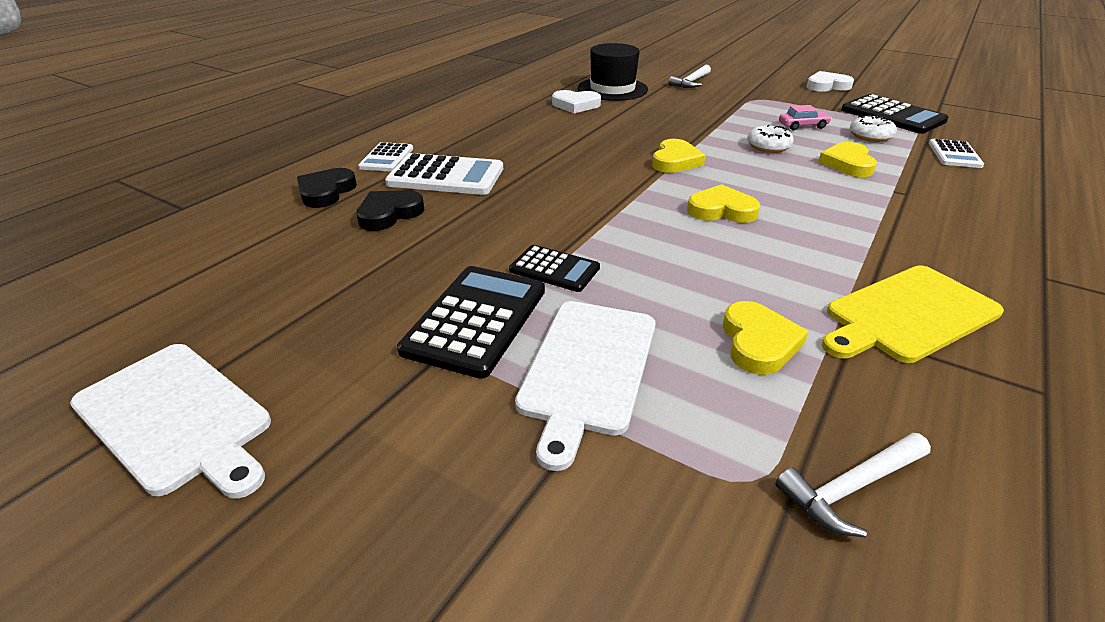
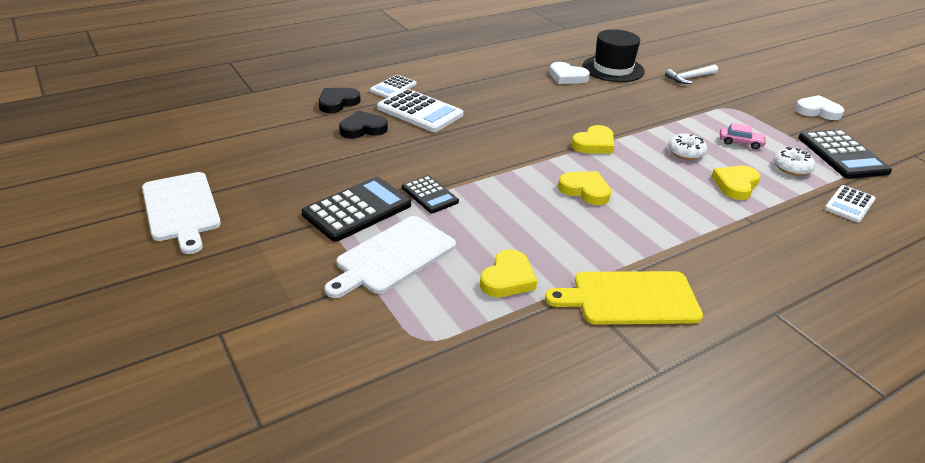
camera: 25 degrees right, 0 degrees up
white hammer [775,433,931,537] -> none

